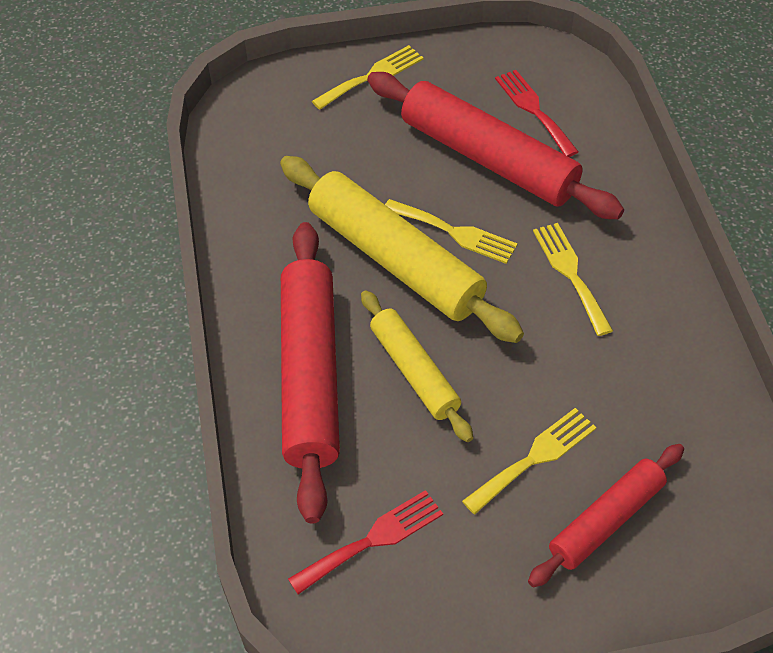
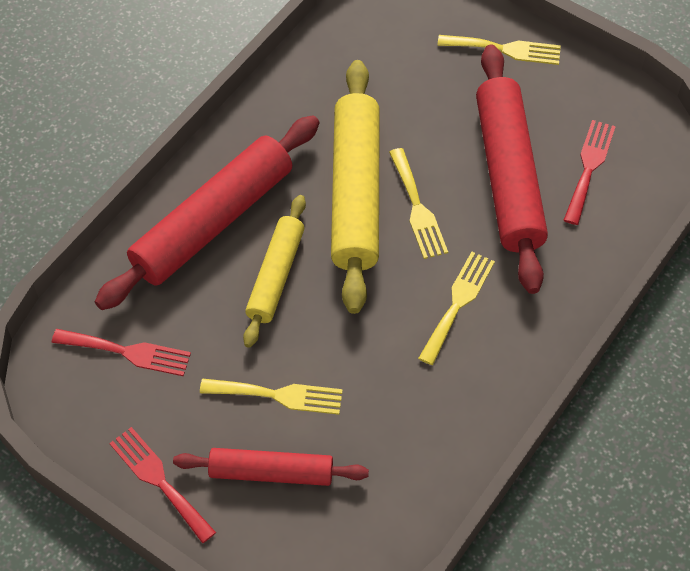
camera: 45 degrees right, 5 degrees up
none -> red fork [109,427,216,543]

